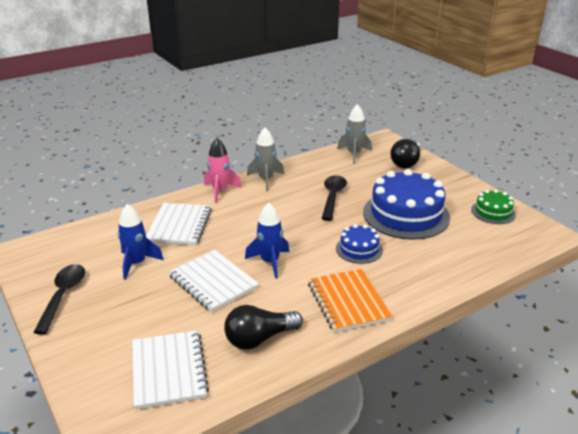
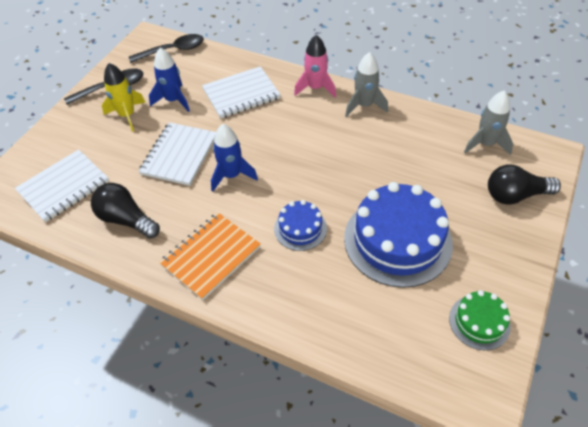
camera: 60 degrees right, 20 degrees up
black spoon [322,175,347,221] -> black spoon moved to [129,34,204,63]
none -> yellow rocket [102,63,146,131]

